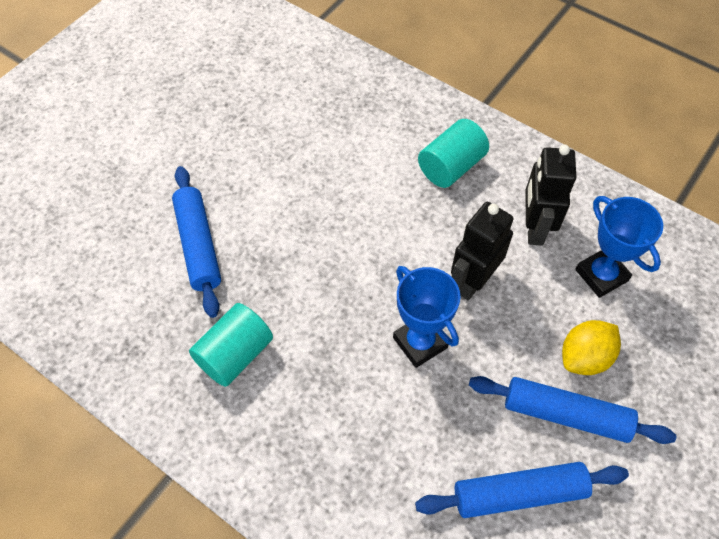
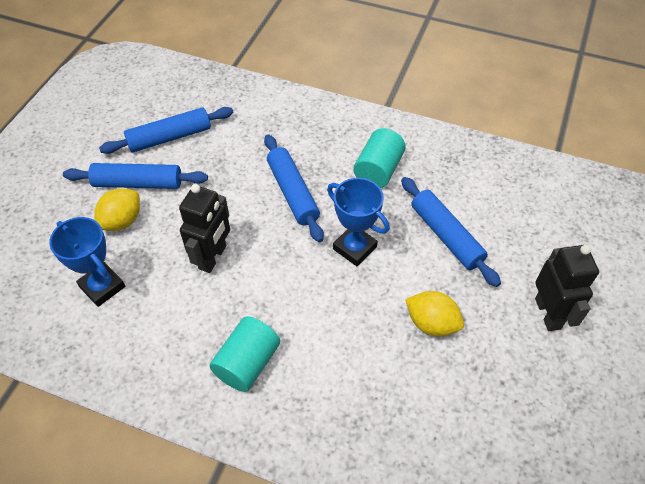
camera: 165 degrees right, 5 degrees down
blue trophy [393,266,461,368] -> blue trophy moved to [327,178,390,266]
black robot [525,144,576,246] -> black robot moved to [535,245,599,331]
none -> blue rolling pin [264,134,324,242]
none -> yellow lemon [405,291,464,336]

